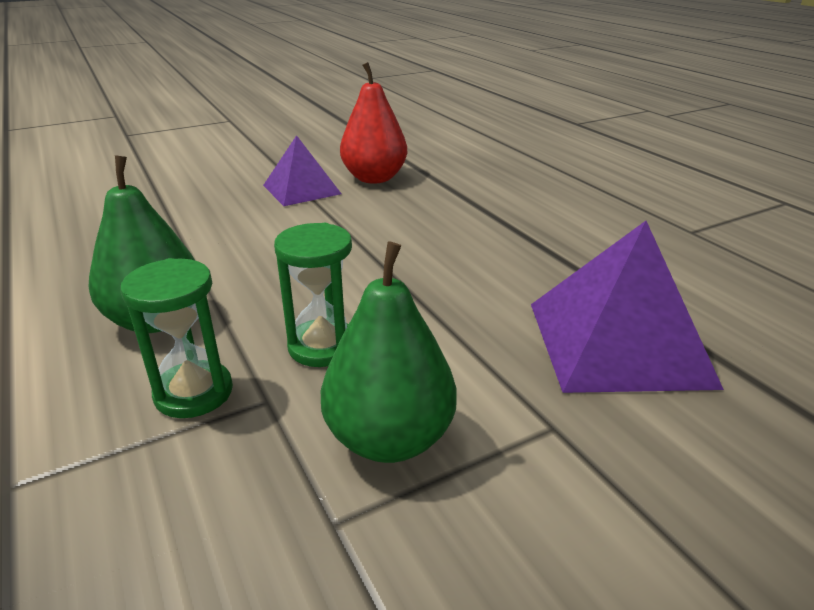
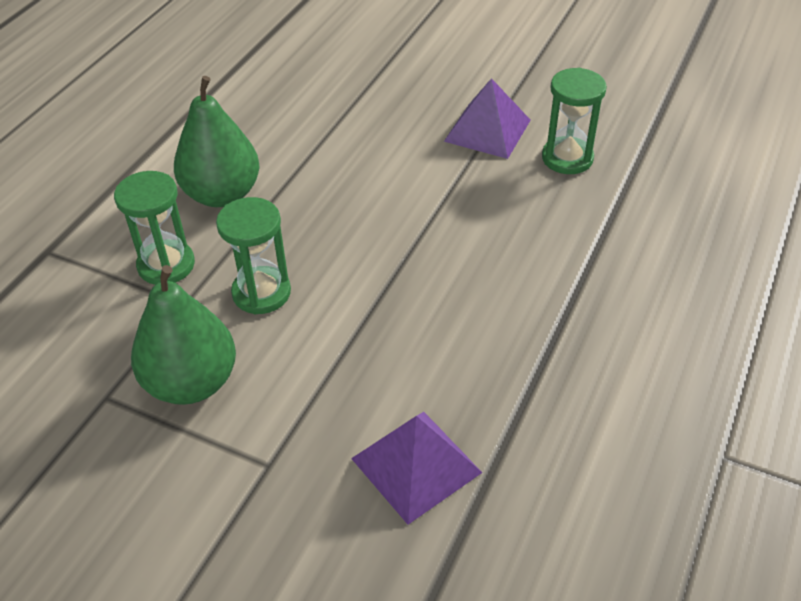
camera: 55 degrees right, 15 degrees up
red pear [340,62,407,184] -> green hourglass [542,68,607,174]
purple pyramid [531,221,724,393] -> purple pyramid [351,412,482,524], size x0.64

